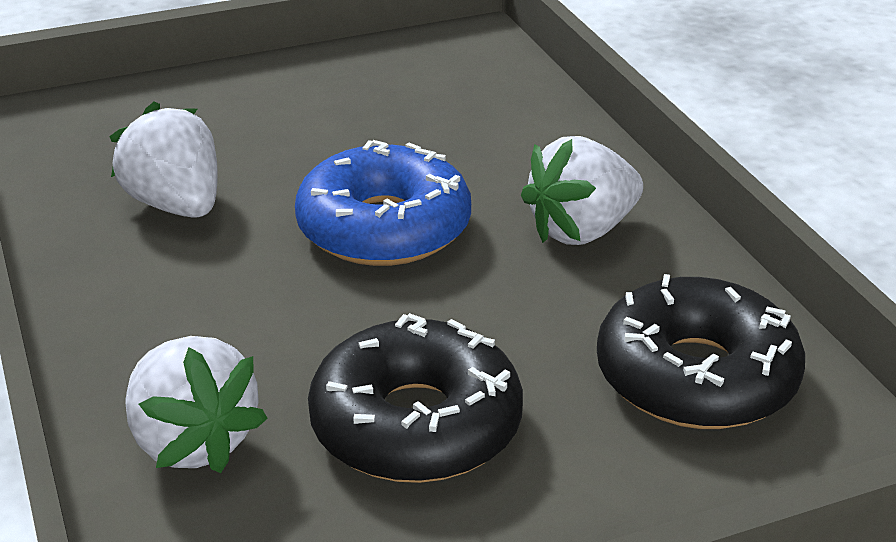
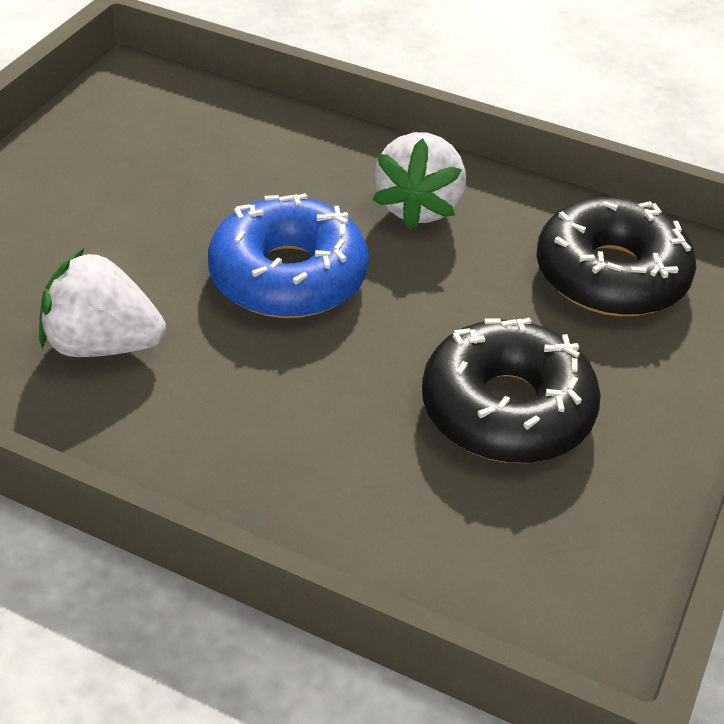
camera: 45 degrees left, 10 degrees up
white strawberry [126,336,268,473] -> none

